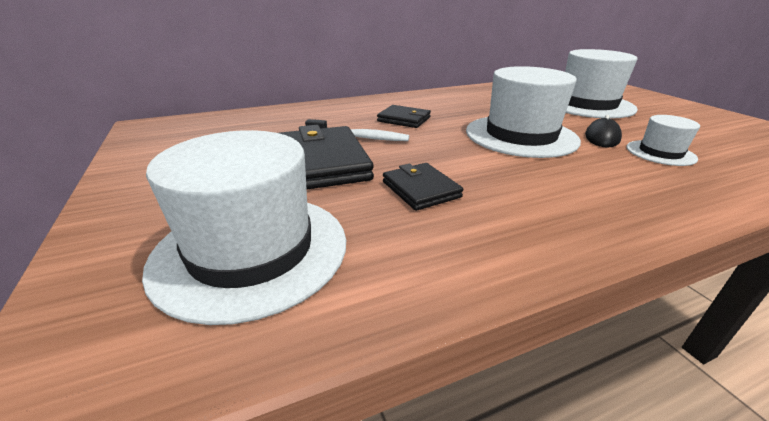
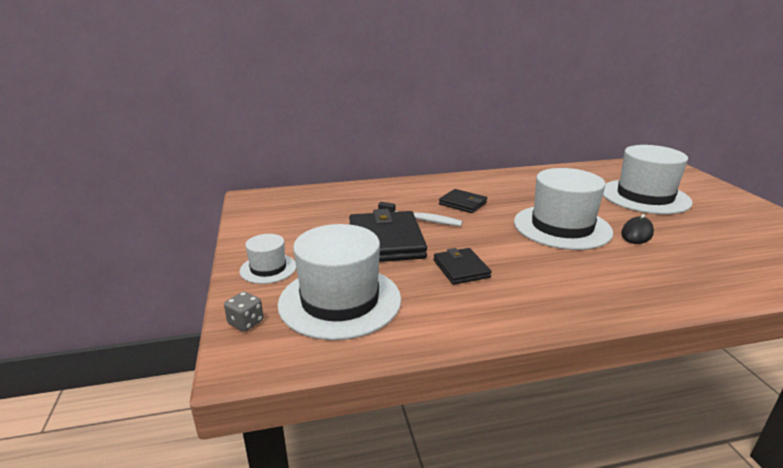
camera: 10 degrees right, 5 degrees down
white hat [626,115,700,166] -> white hat moved to [239,234,296,284]
none -> grey dice [224,291,263,332]

